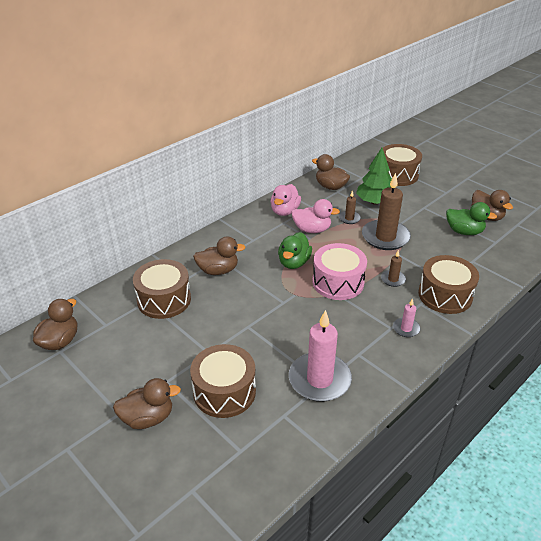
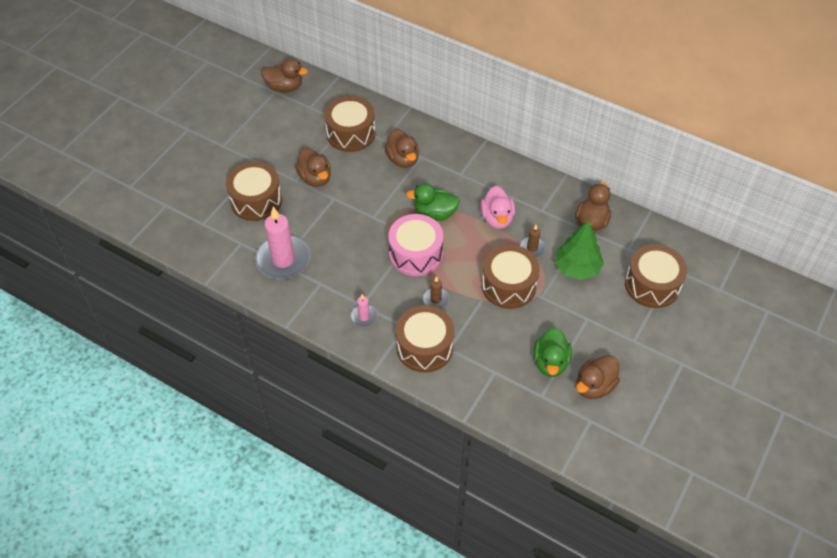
camera: 75 degrees right, 15 degrees up
brown duck [113,378,181,429] -> brown duck moved to [295,148,331,187]
pink duck [271,184,301,216] -> none
brown candle [362,173,411,250] -> brown drum [481,245,540,309]

